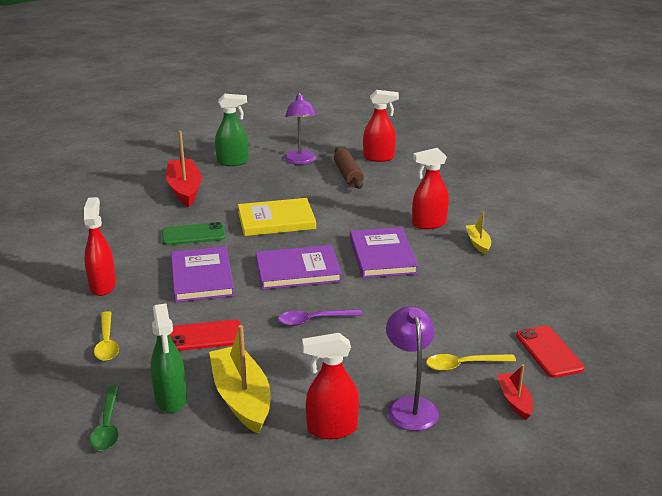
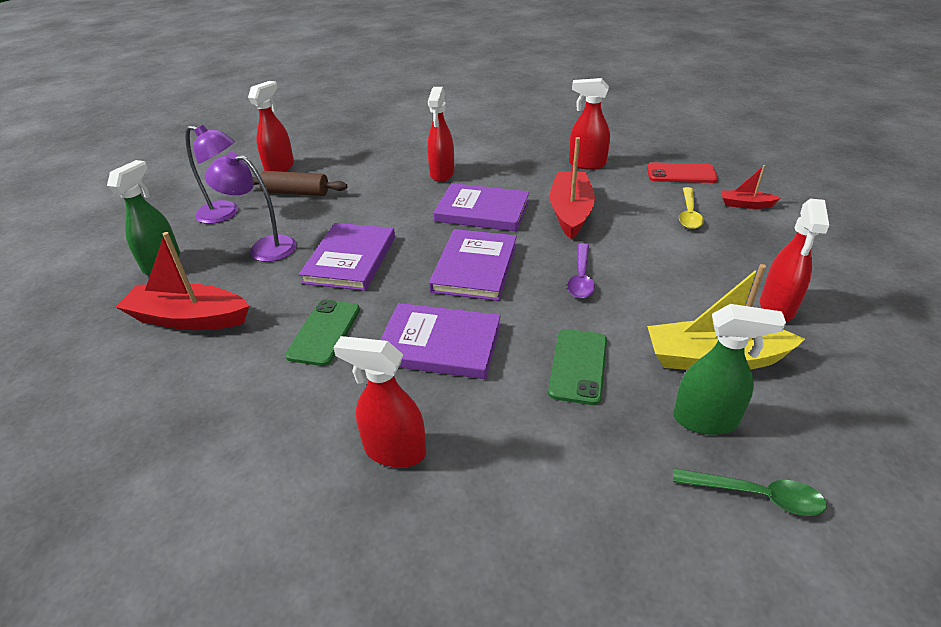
camera: 65 degrees left, 10 degrees up
yellow spoon [94,311,119,361] -> none
red phone [170,320,241,351] -> green phone [548,329,607,405]
yellow book [238,198,316,236] -> purple book [299,223,395,291]
purple lamp [386,306,439,431] -> purple lamp moved to [205,152,297,262]
yellow boat [466,212,491,255] -> none
none -> red boat [550,137,595,239]
none -> red spray bottle [569,78,610,170]

